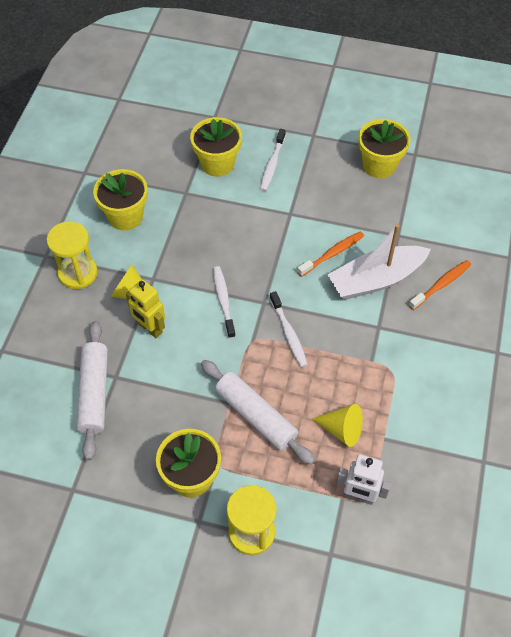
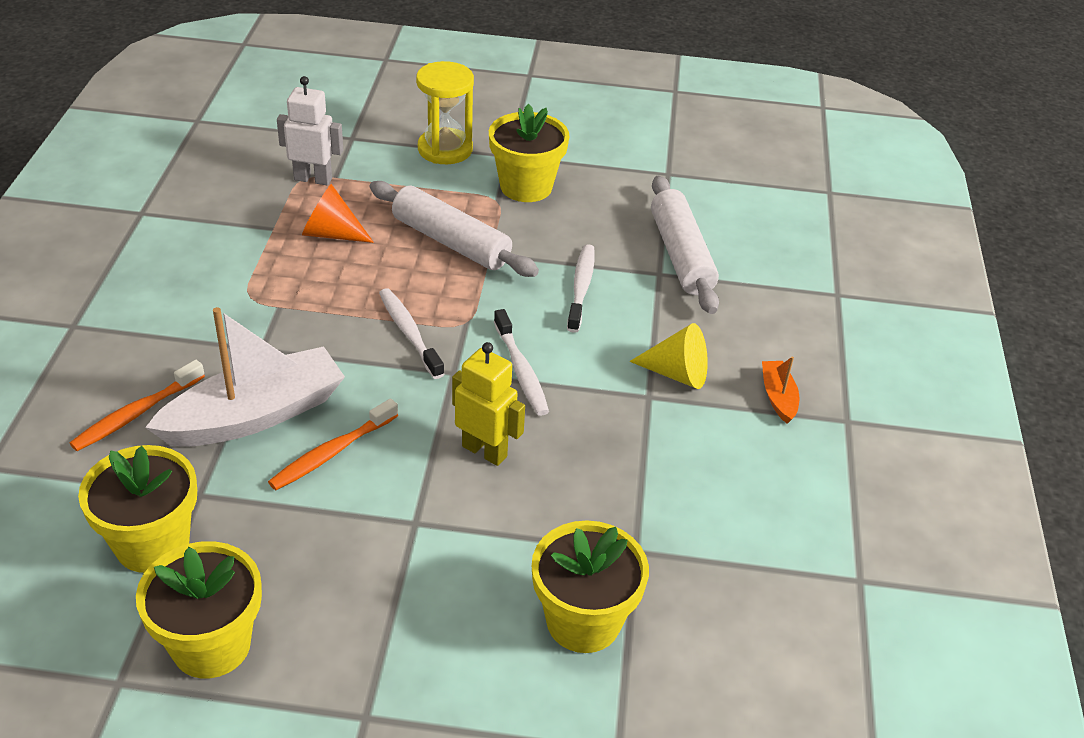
camera: 170 degrees right, 15 degrees down
yellow hourglass [47,221,98,289] -> orange boat [762,356,799,424]
yellow flower pot [93,169,148,230] -> yellow flower pot moved to [78,445,197,573]
yellow robot [126,280,165,338] -> yellow robot moved to [452,342,525,466]
white toothbrush [260,129,286,191] -> white toothbrush moved to [567,244,595,333]
yellow cone [312,404,363,447] -> orange cone [302,184,374,243]

